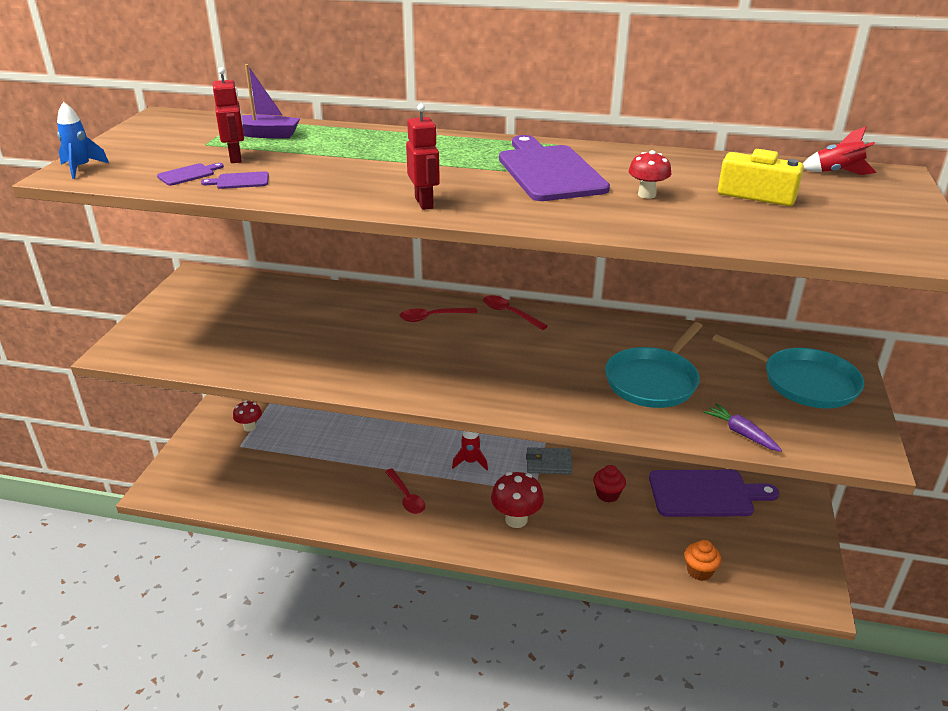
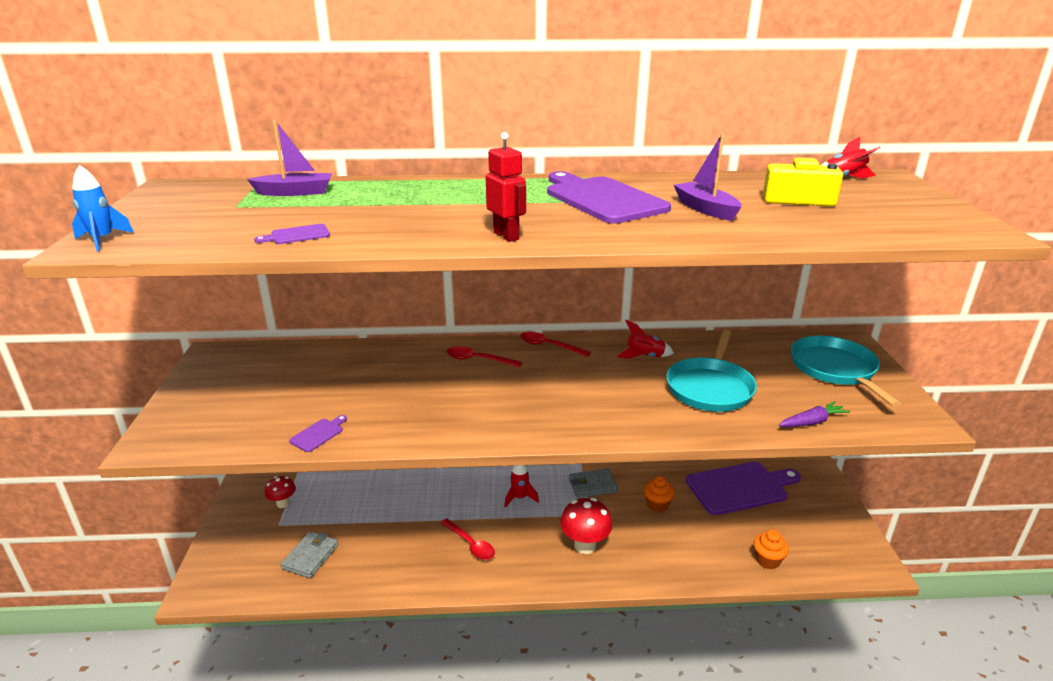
camera: 15 degrees left, 5 degrees down
purple cutting board [157,163,224,186] -> purple cutting board moved to [289,415,347,452]
red robot [213,67,244,163] -> none
red spoon [400,308,477,322] -> red spoon turned 45 degrees clockwise [447,346,522,367]
red cupcake [593,465,626,502] -> orange cupcake [644,476,675,512]
red mushroom [628,150,671,199] -> purple boat [674,134,741,221]
purple carrot [703,403,782,452] -> purple carrot turned 120 degrees clockwise [779,401,850,427]
turquoise pan [712,334,864,408] -> turquoise pan turned 120 degrees counterclockwise [791,336,901,407]
none -> grey wallet [280,531,338,578]
none -> red rocket [617,320,674,359]

